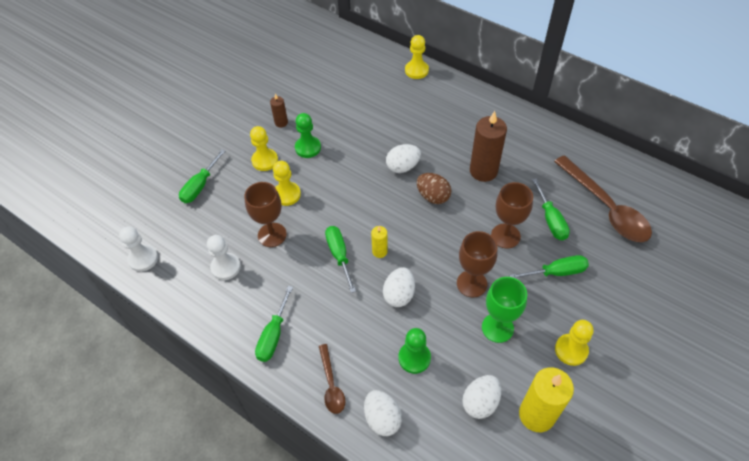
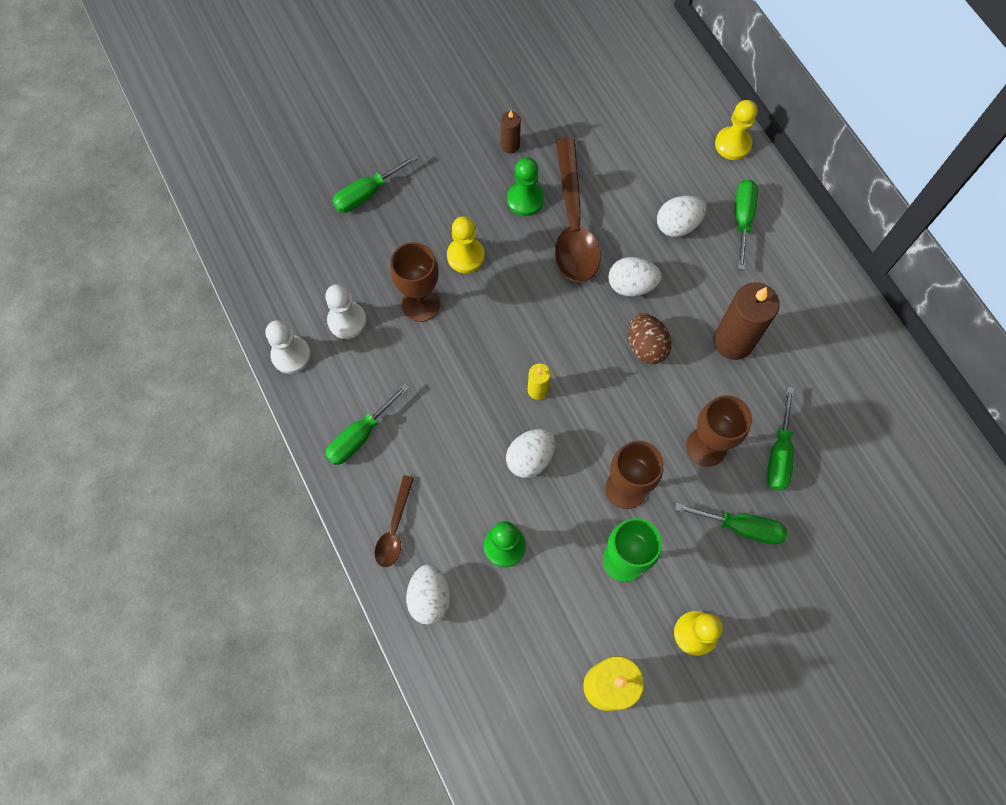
camera: 25 degrees right, 15 degrees up
white pawn [119,226,158,272] -> white pawn moved to [266,320,311,374]
yellow pawn [250,126,278,171] -> none
green screwdriver [325,226,356,293] -> green screwdriver moved to [735,179,758,270]
white egg [462,375,501,419] -> white egg moved to [657,196,706,237]
brown spoon [554,155,652,242] -> brown spoon moved to [555,138,601,282]

